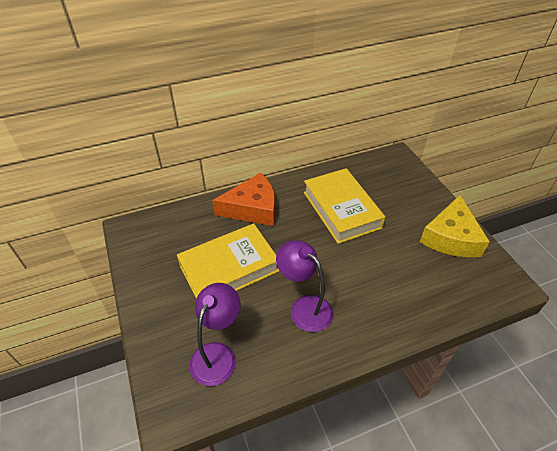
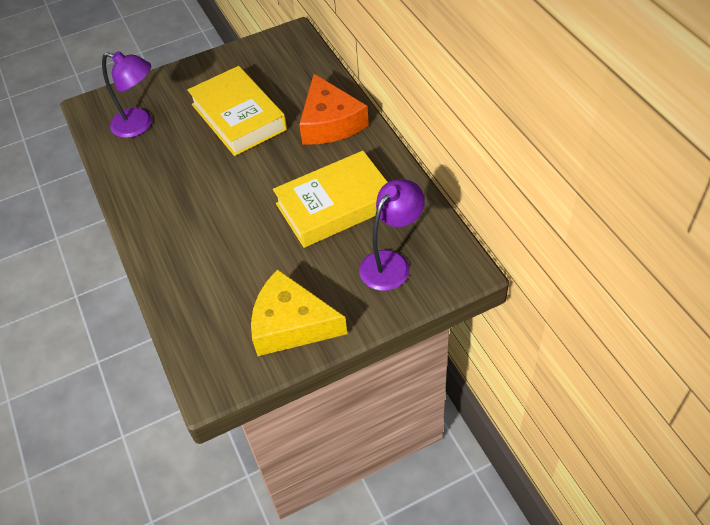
camera: 90 degrees right, 5 degrees up
purple lamp [276,240,333,332] -> purple lamp moved to [359,179,425,291]

